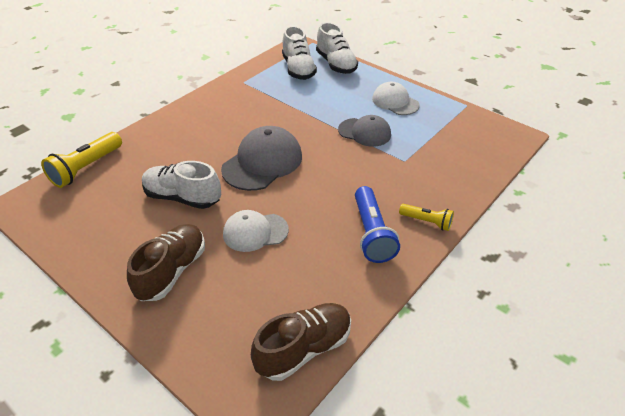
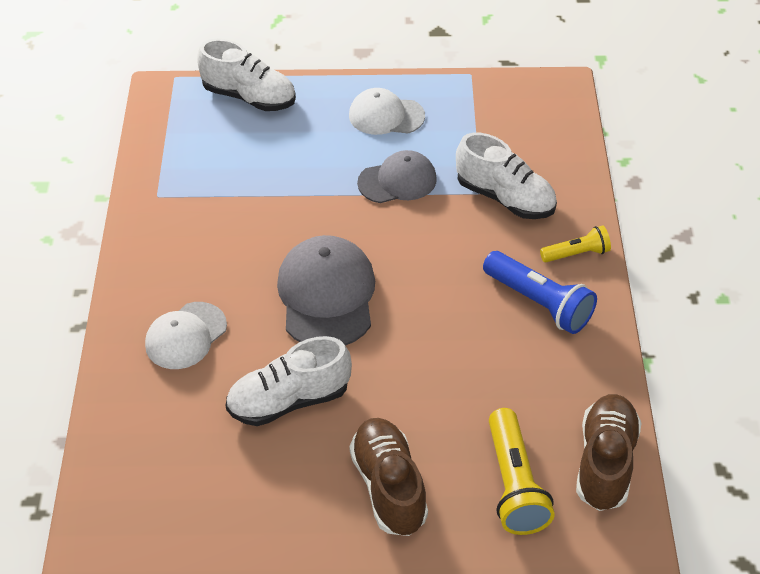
camera: 40 degrees left, 5 degrees up
yellow flashlight [41,132,122,188] -> yellow flashlight moved to [489,408,555,535]
white cap [223,210,289,252] -> white cap moved to [145,302,227,369]
white shoe [282,26,317,80] -> white shoe moved to [456,133,557,219]

